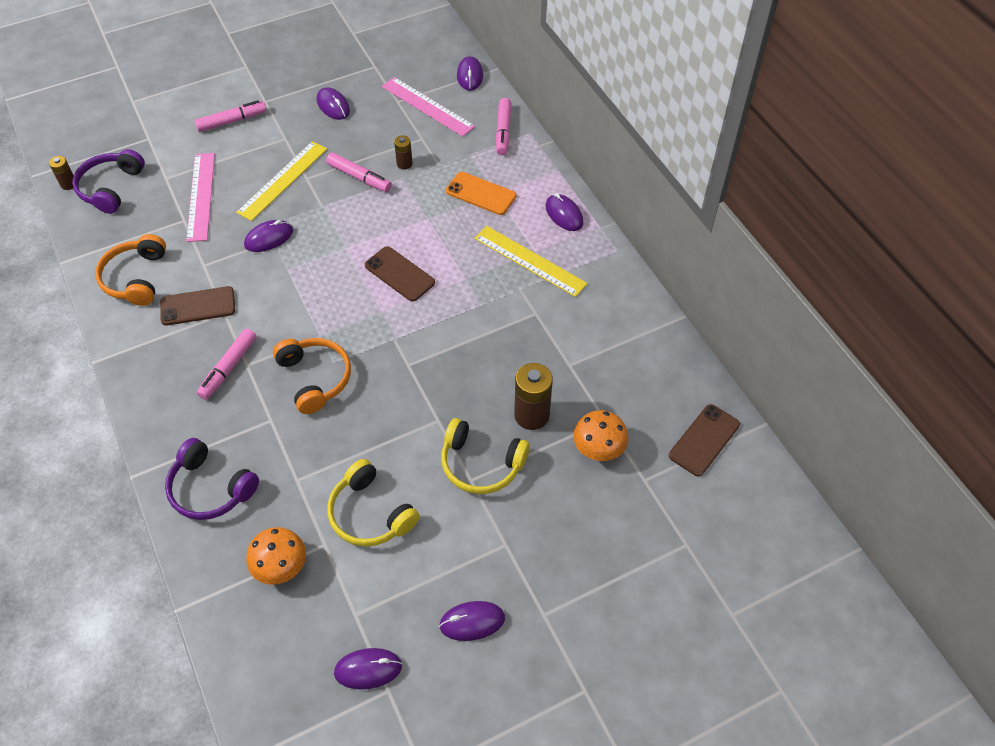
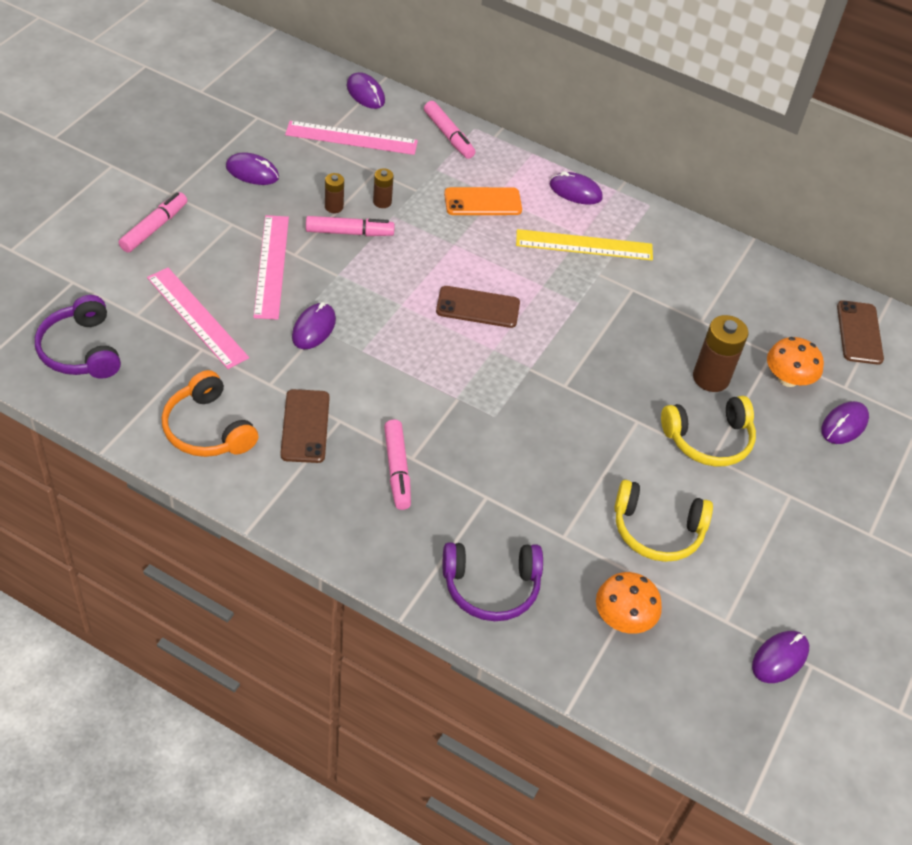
camera: 40 degrees left, 5 degrees down
brown battery [49,156,74,190] -> brown battery moved to [325,173,344,213]
brown phone [160,286,235,326] -> brown phone turned 45 degrees counterclockwise [280,389,330,463]
yellow ruler [236,141,327,221] -> pink ruler [253,215,289,320]
orange headphones [273,338,351,414] -> none
purple mouse [439,601,505,641] -> purple mouse moved to [821,401,869,444]

